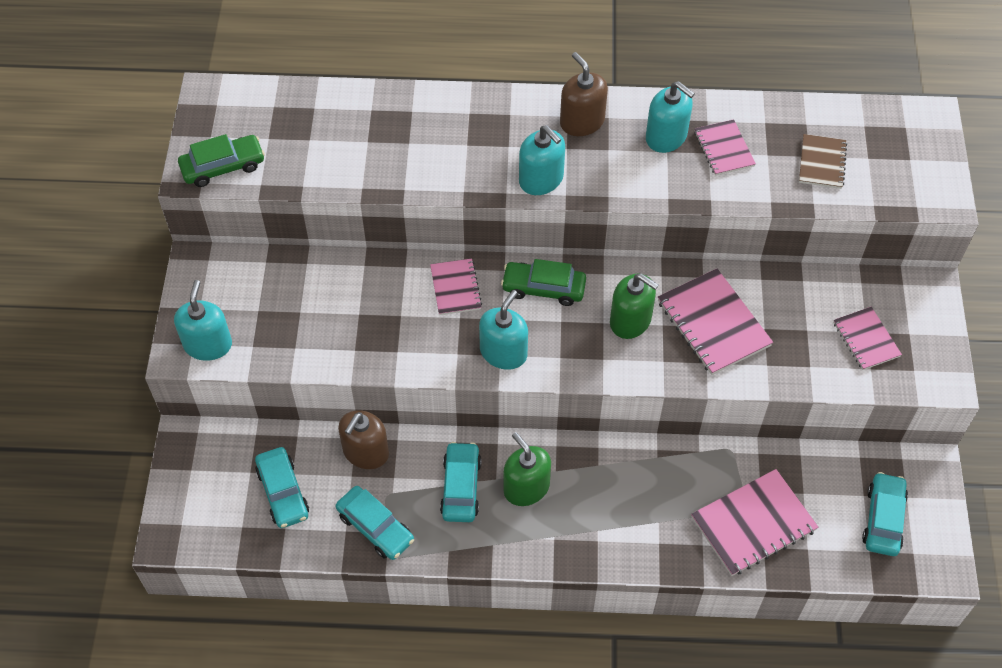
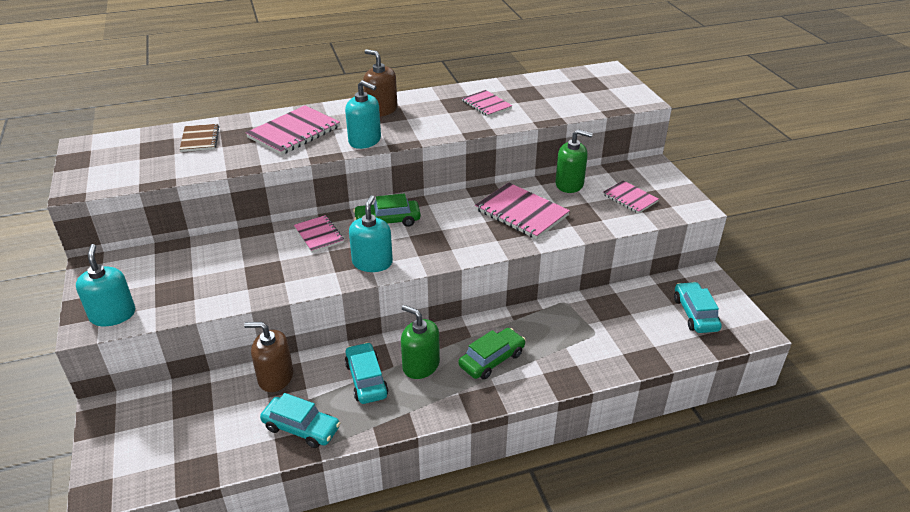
camera: 20 degrees left, 20 degrees down
green car [178,134,265,187] -> green car moved to [459,328,526,380]
turquoise car [255,447,309,528] -> none
brown soap dispenser [338,410,389,469] -> brown soap dispenser turned 90 degrees clockwise [244,322,293,392]
green soap dispenser [610,274,659,339] -> green soap dispenser moved to [555,129,593,193]
turquoise soap dispenser [646,81,695,153] -> none
pink notebook [691,469,818,576] -> pink notebook moved to [246,105,340,155]
brown notebook [799,134,847,189] -> brown notebook moved to [180,124,219,152]

